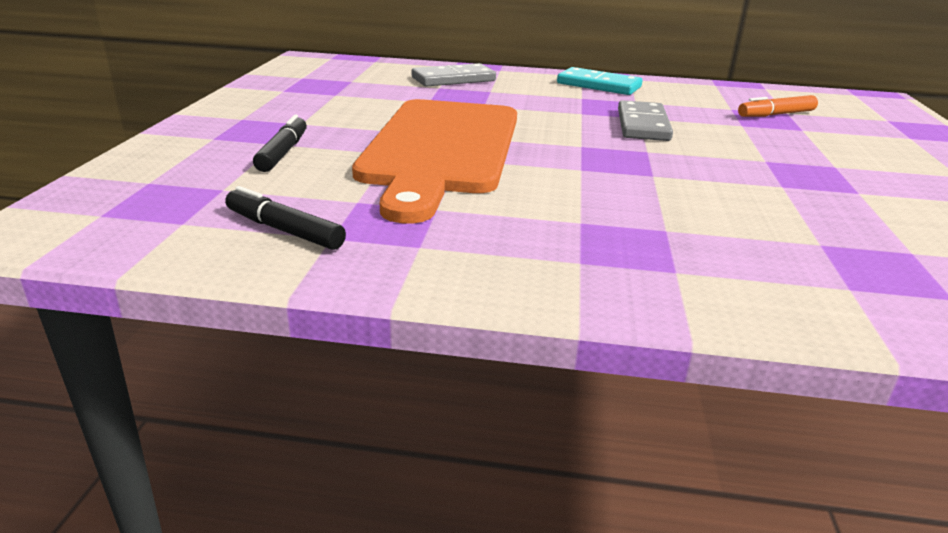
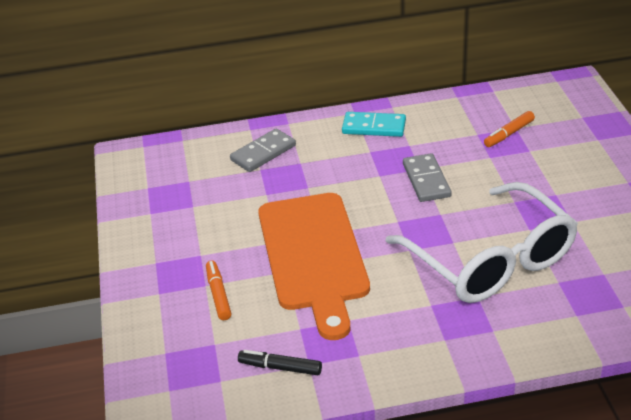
camera: 15 degrees left, 10 degrees up
black marker [253,114,307,172] -> orange marker [206,261,231,320]
none -> white glasses [385,182,578,303]

